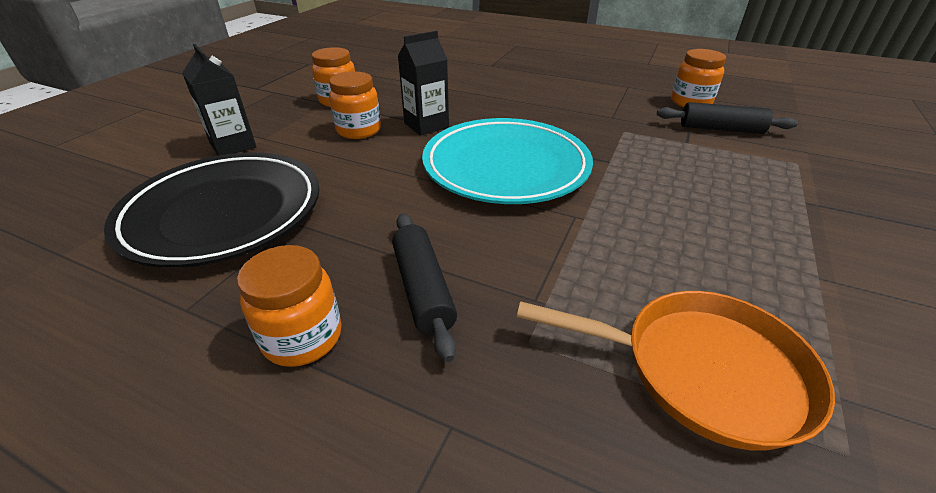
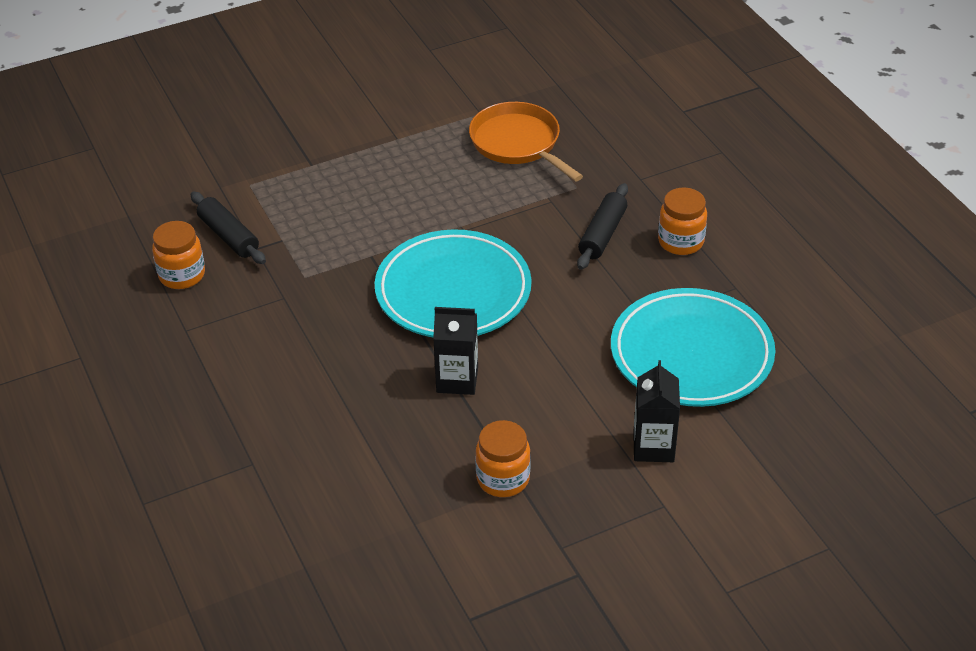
camera: 140 degrees left, 5 degrees up
black plate [104,152,320,268] -> turquoise plate [611,288,775,407]
orange jar [329,72,381,139] -> none

